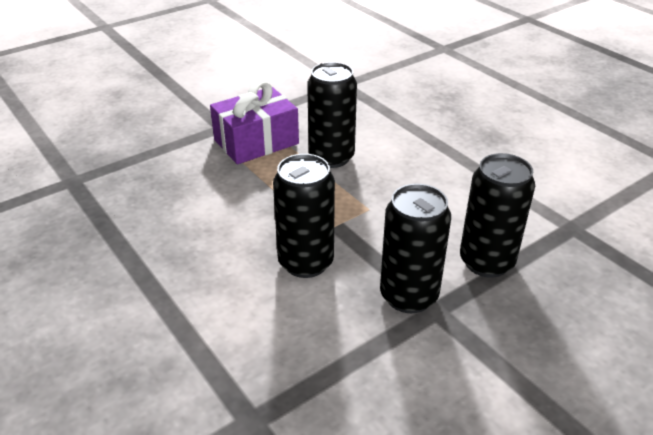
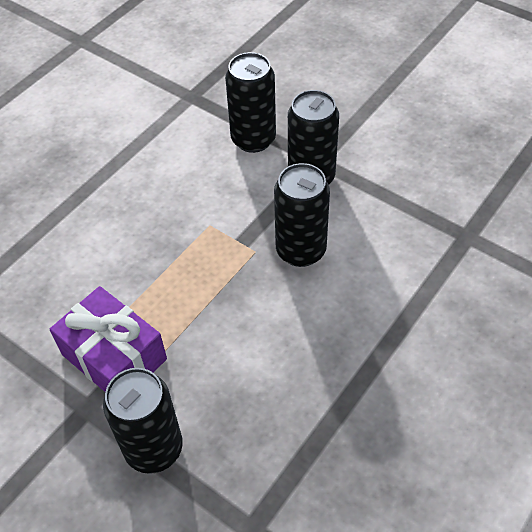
camera: 105 degrees left, 15 degrees up
black can [307,62,357,168] -> black can moved to [103,368,183,474]

